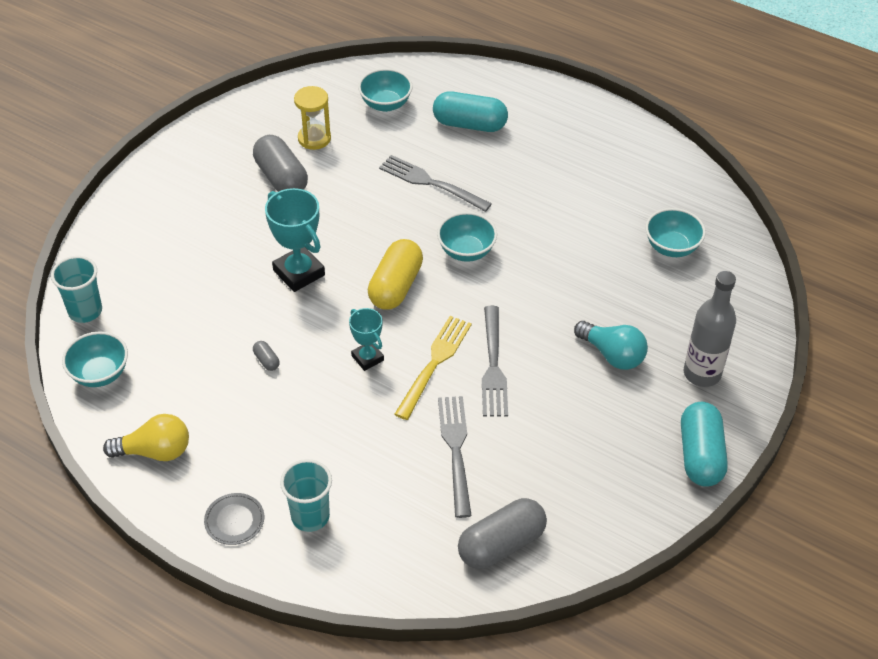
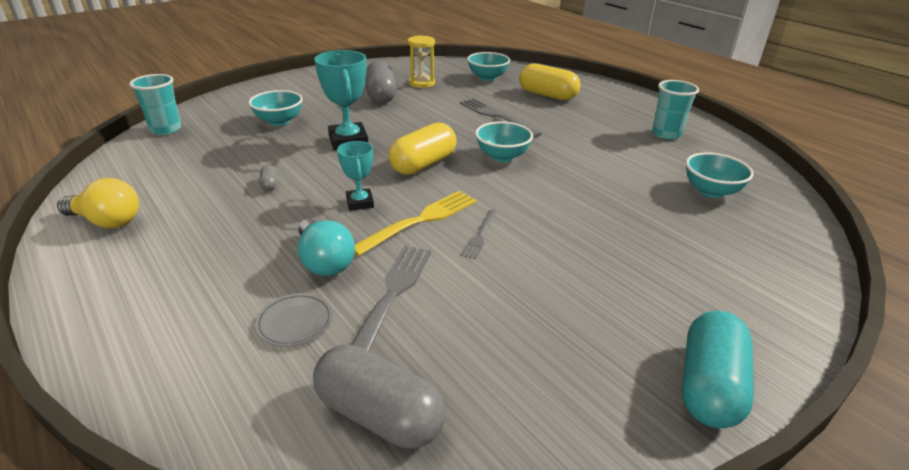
camera: 20 degrees right, 15 degrees down
turquoise bowl [62,332,128,387] -> turquoise bowl moved to [248,90,303,126]
grey plate [204,493,264,545] -> grey plate moved to [255,293,333,347]
turquoise cup [280,459,332,532] -> turquoise cup moved to [652,80,699,139]
turquoise capsule [433,91,508,132] -> yellow capsule [519,63,580,100]
grey capsule [458,498,547,569] -> grey capsule turned 45 degrees clockwise [313,345,445,449]
grey fork [482,306,508,417] -> grey fork [460,210,498,259], size x0.55
turquoise light bulb [574,321,648,370] -> turquoise light bulb moved to [298,219,355,276]
grey bottle [684,271,736,387] -> none

